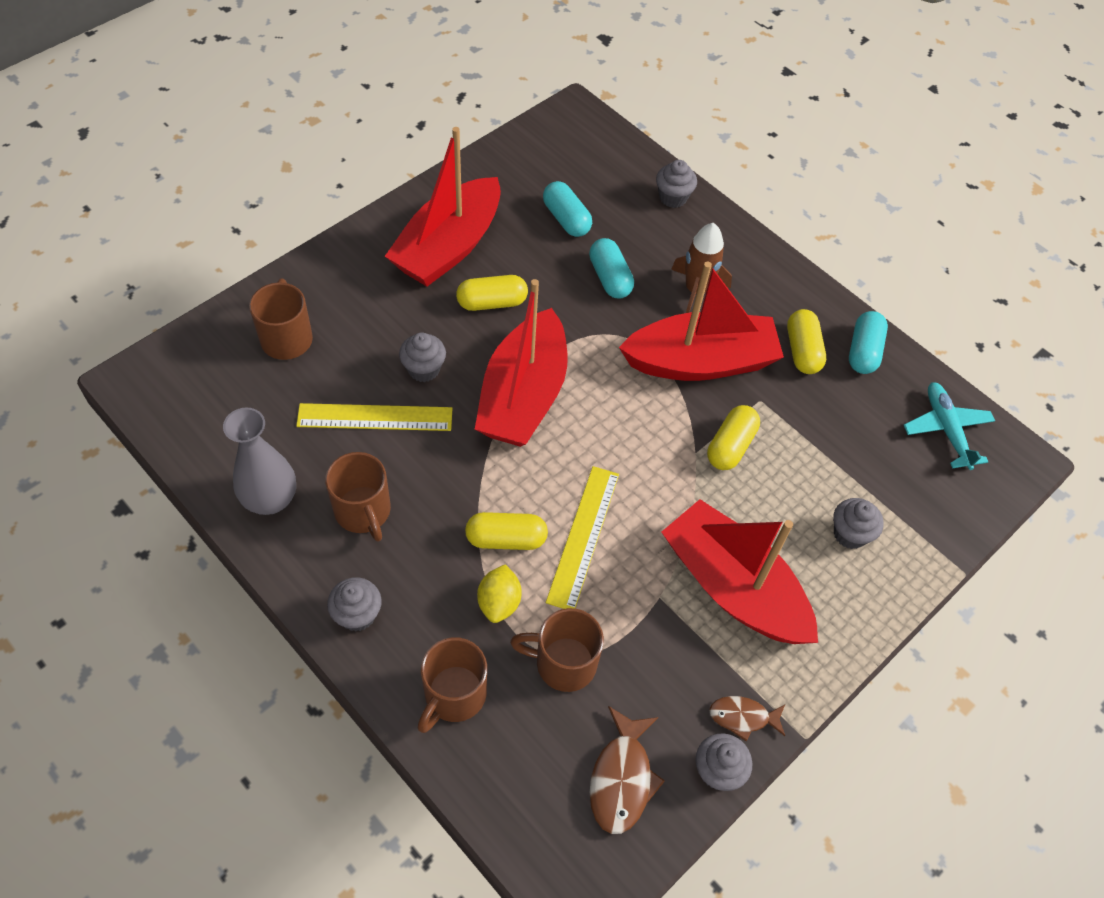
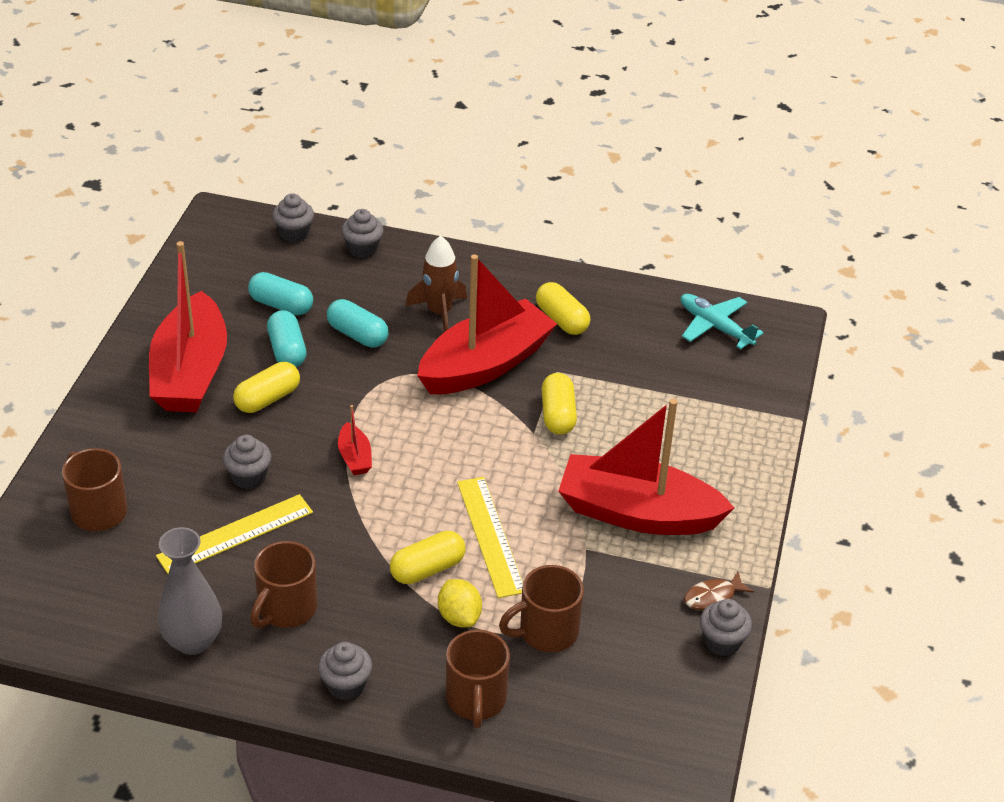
camera: 30 degrees left, 15 degrees down
brown mug [325,452,391,542] -> brown mug turned 90 degrees clockwise [250,541,317,629]
red boat [475,279,567,447] -> red boat [338,405,372,475], size x0.41
brown fish [590,706,665,834] -> none
grey cupcake [833,498,884,549] -> grey cupcake moved to [272,193,314,243]
turquoise capsule [849,311,888,374] -> turquoise capsule moved to [267,310,307,367]

